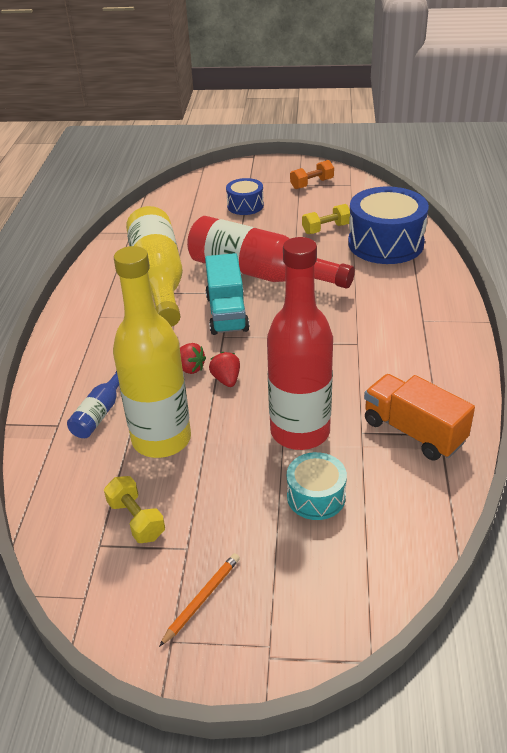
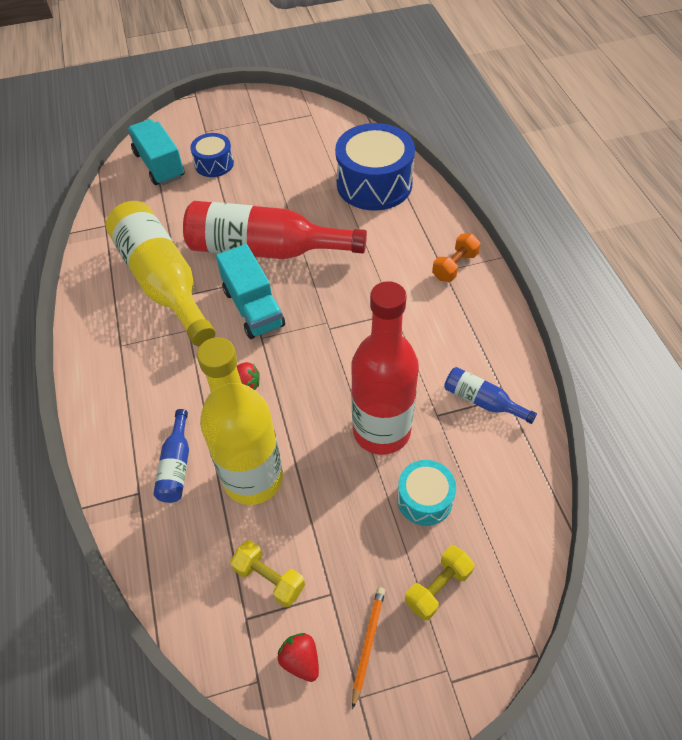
camera: 20 degrees left, 15 degrees up
red strawberry [209,352,240,387] -> red strawberry moved to [277,633,319,682]
orange dumbbell [290,160,334,189] -> orange dumbbell moved to [432,234,481,282]
yellow dumbbell [302,204,350,234] -> yellow dumbbell moved to [405,546,475,621]
orange truck [364,374,475,460] -> blue bottle [444,367,537,424]
none -> turquoise truck [128,119,185,185]

